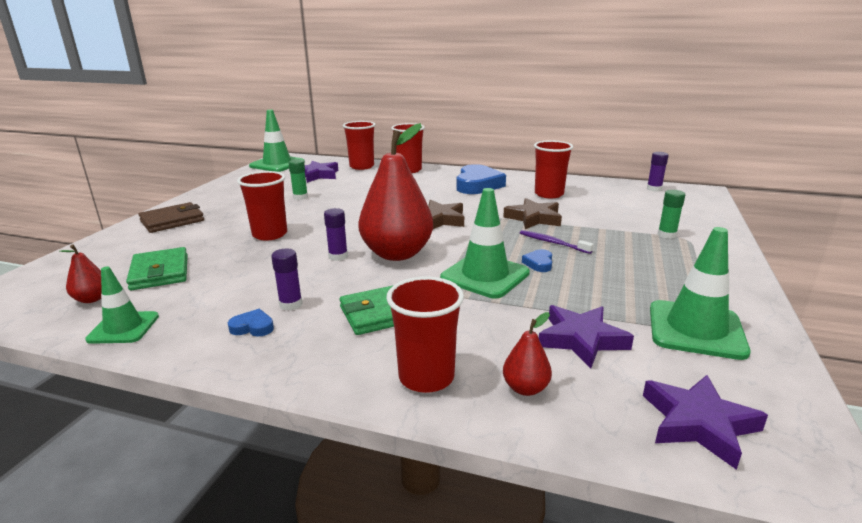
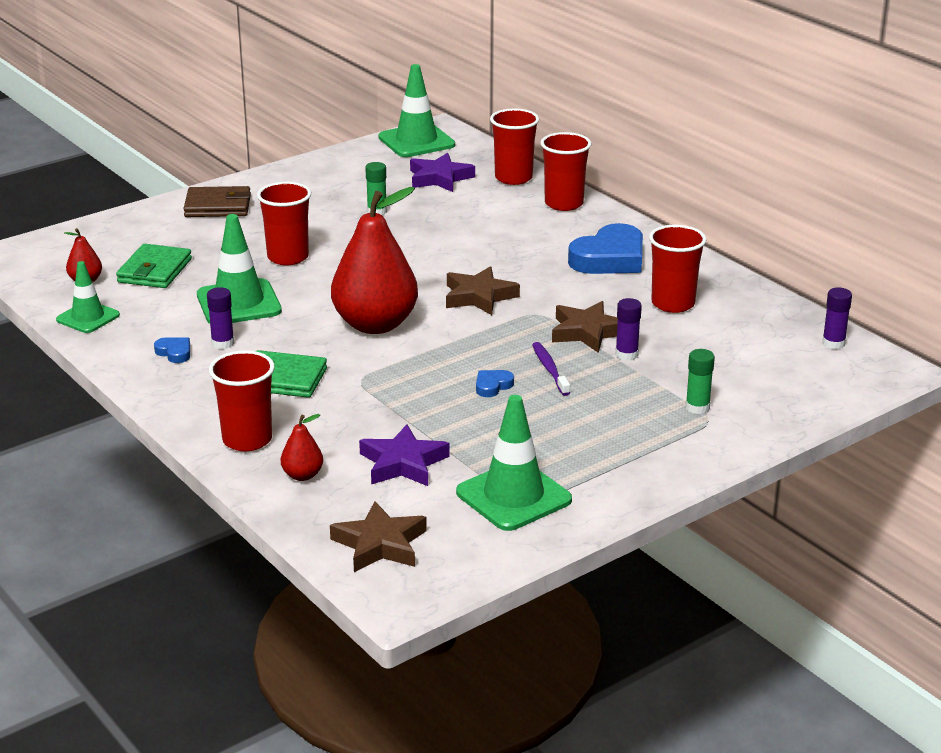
camera: 35 degrees right, 5 degrees up
purple glue stick [324,208,348,261] -> purple glue stick moved to [615,298,642,361]
green traffic cone [440,188,530,298] -> green traffic cone moved to [197,214,282,324]
purple star [643,375,768,470] -> brown star [330,501,427,572]

